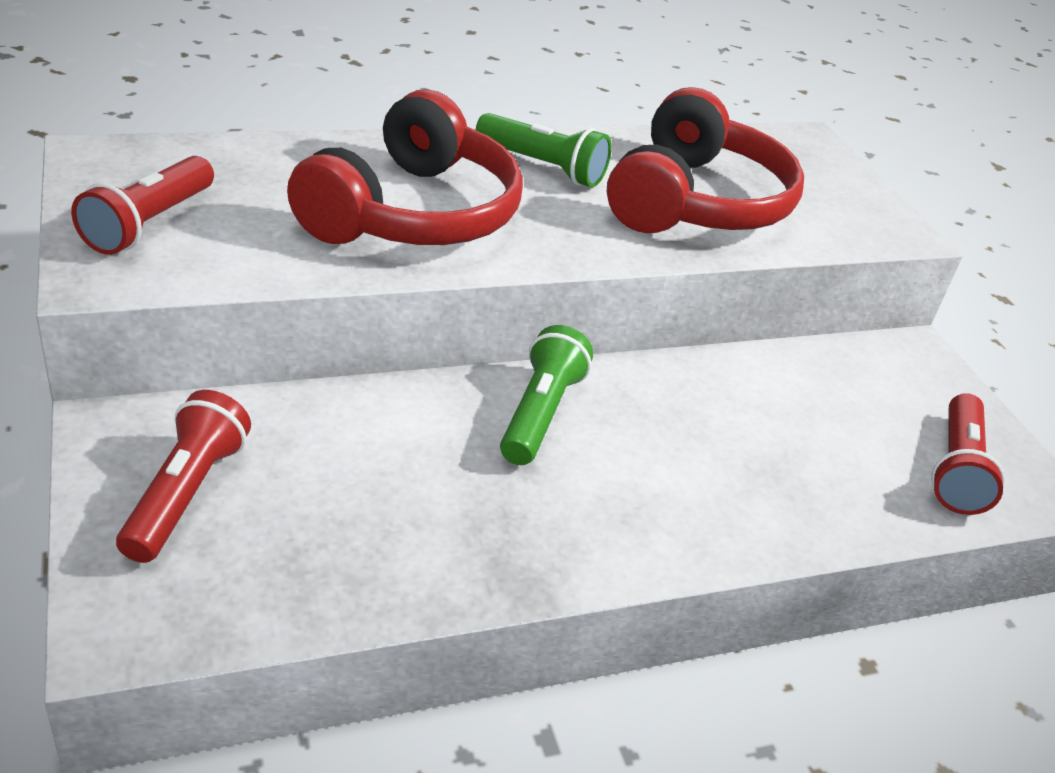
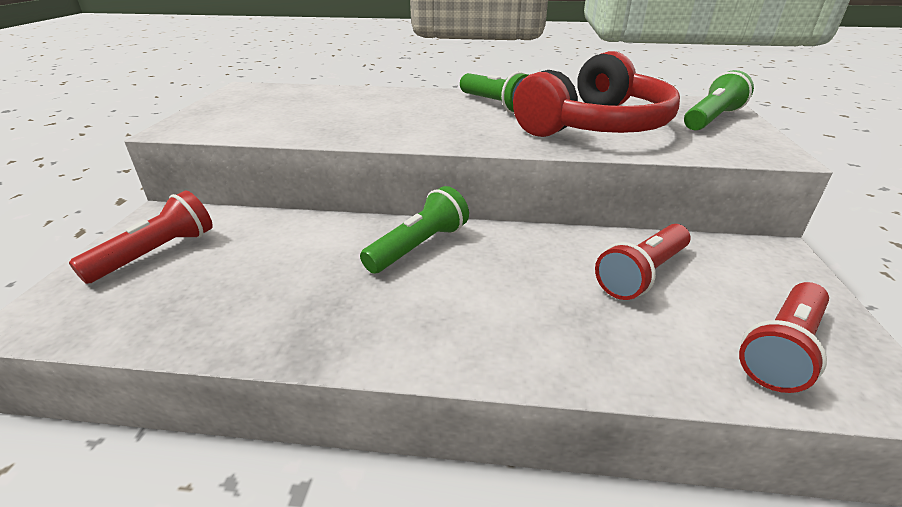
camera: 30 degrees right, 5 degrees down
red flashlight [71,156,214,255] -> red flashlight moved to [595,224,691,300]
red headphones [287,89,523,245] -> none
none -> green flashlight [684,70,754,131]

